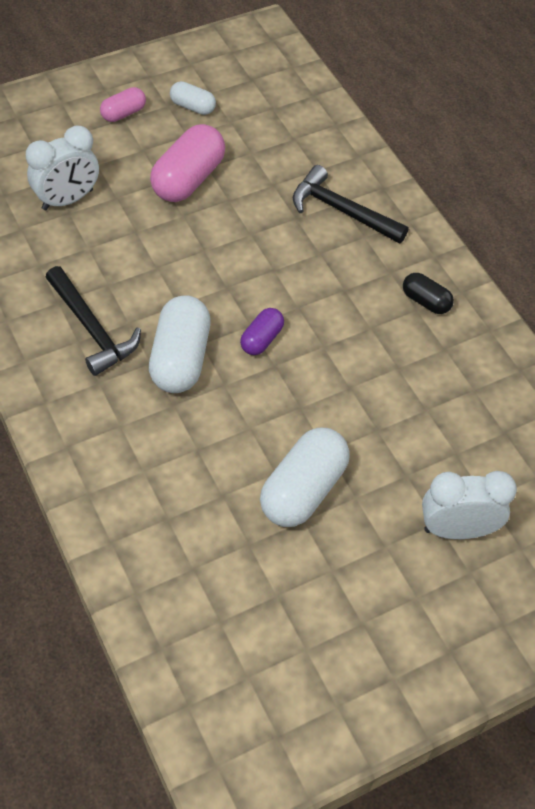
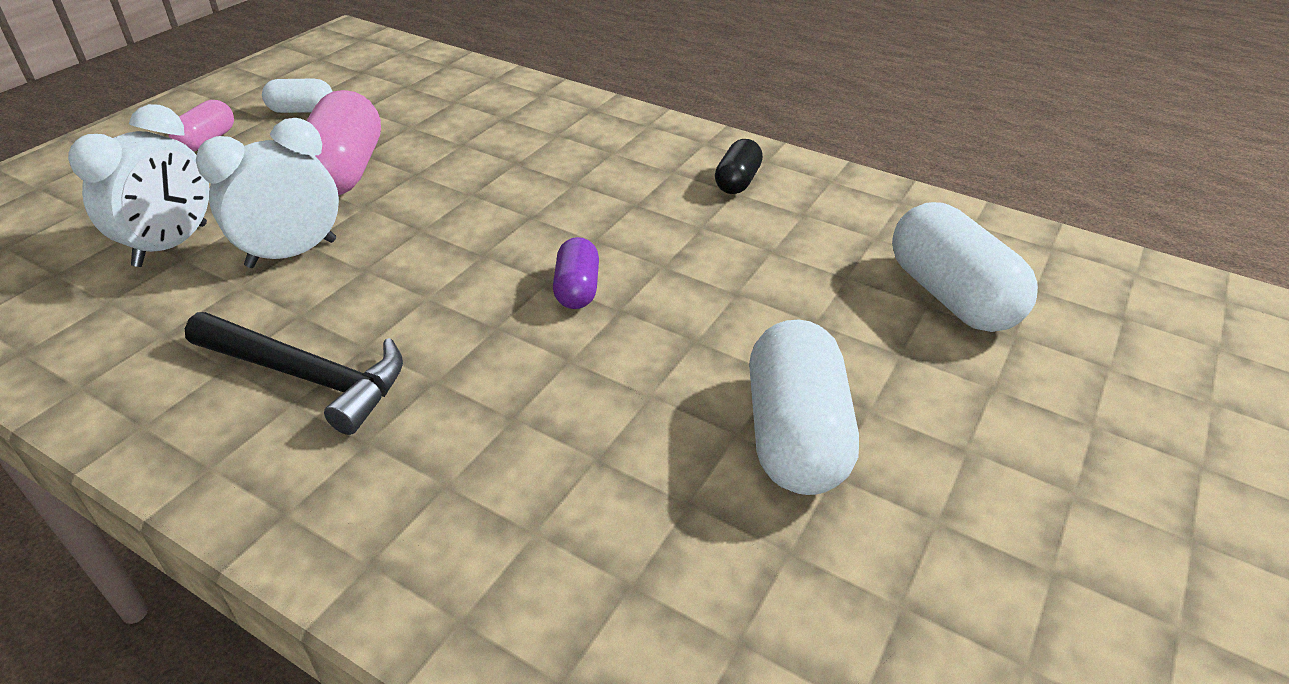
camera: 30 degrees left, 15 degrees down
white capsule [149,295,211,393] -> white capsule moved to [892,202,1038,332]
black hammer [293,165,409,244] -> none
black capsule [403,273,454,314] -> black capsule turned 75 degrees counterclockwise [715,139,763,194]
white clock [422,471,517,539] -> white clock moved to [196,118,339,268]

